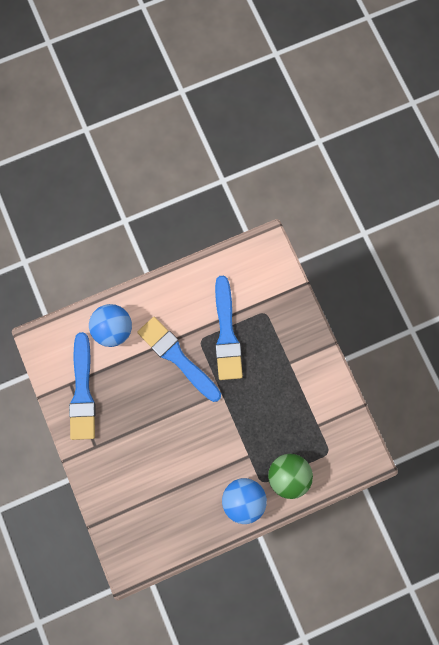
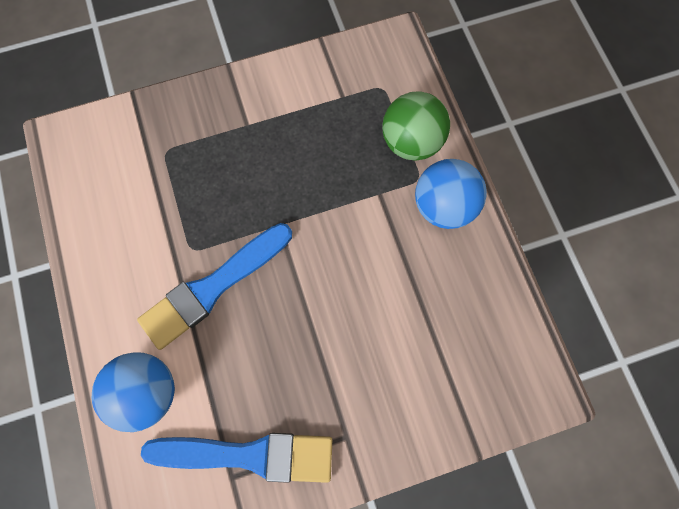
camera: 85 degrees left, 5 degrees down
blue brush [215,276,243,380] -> none

